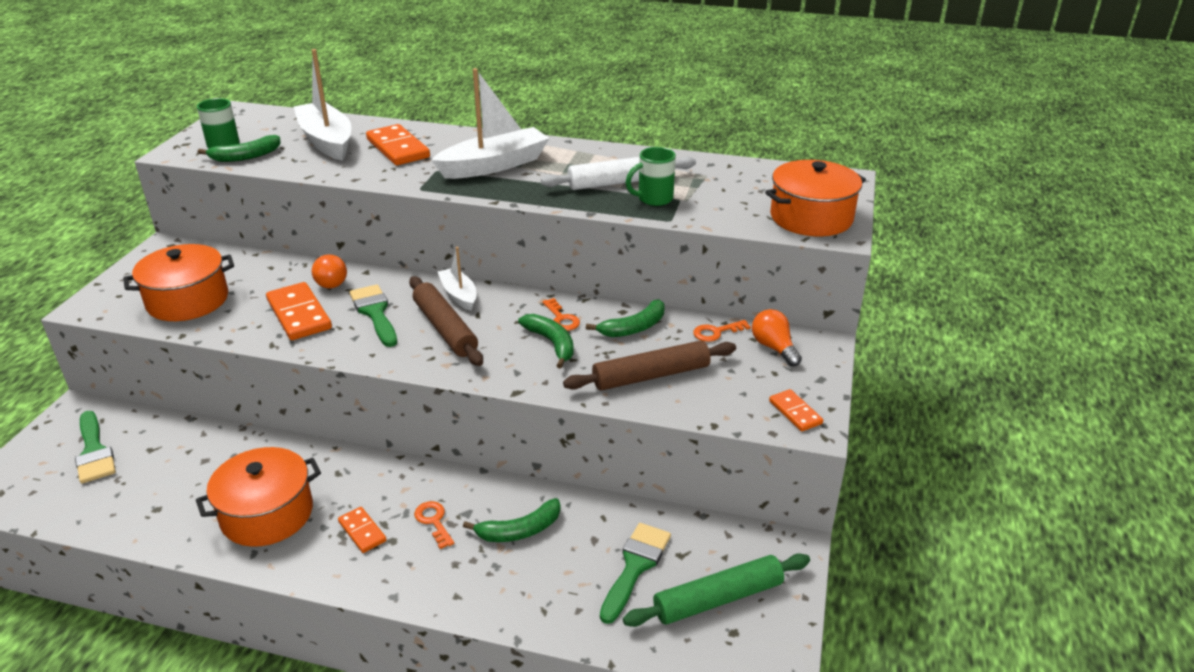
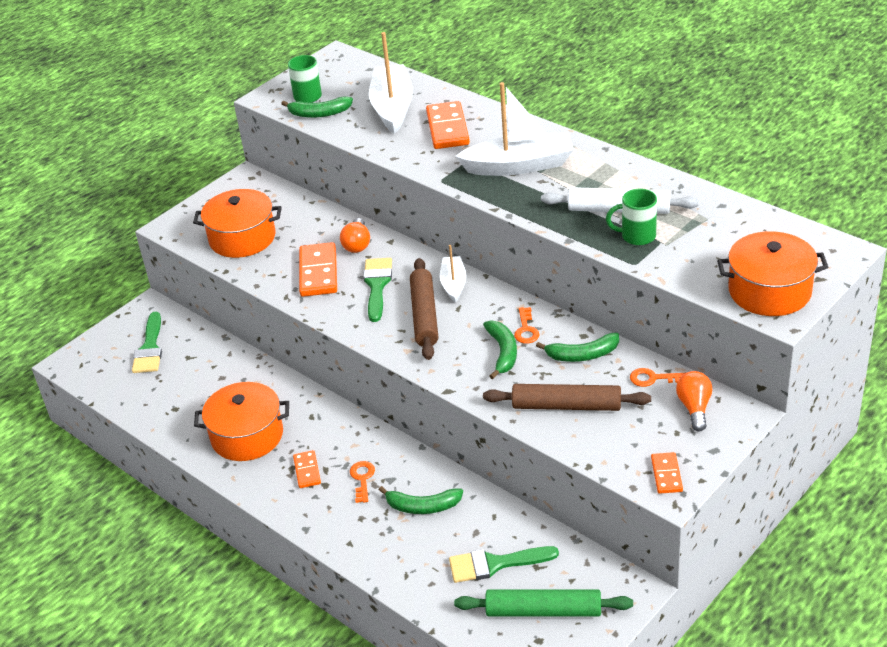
camera: 30 degrees right, 5 degrees up
green brush [600,523,671,624] -> green brush turned 150 degrees counterclockwise [449,546,559,583]

